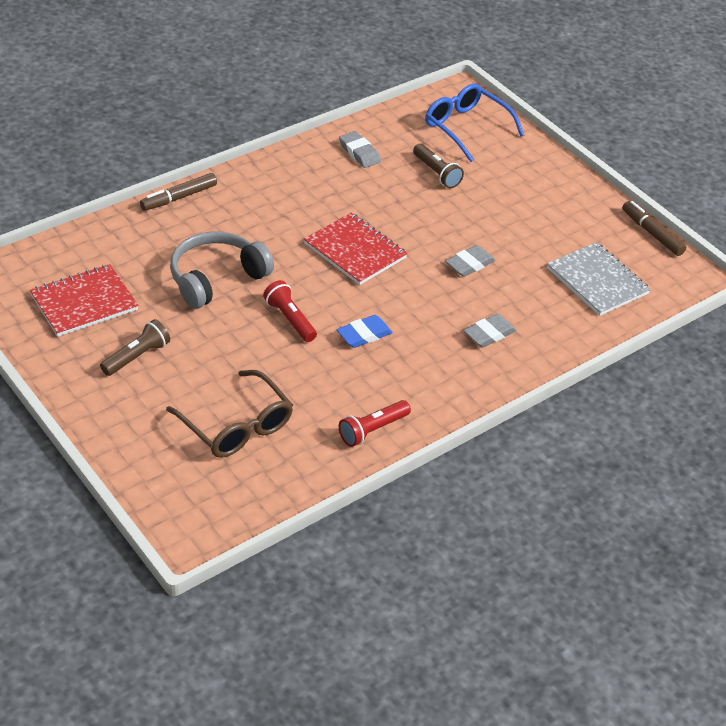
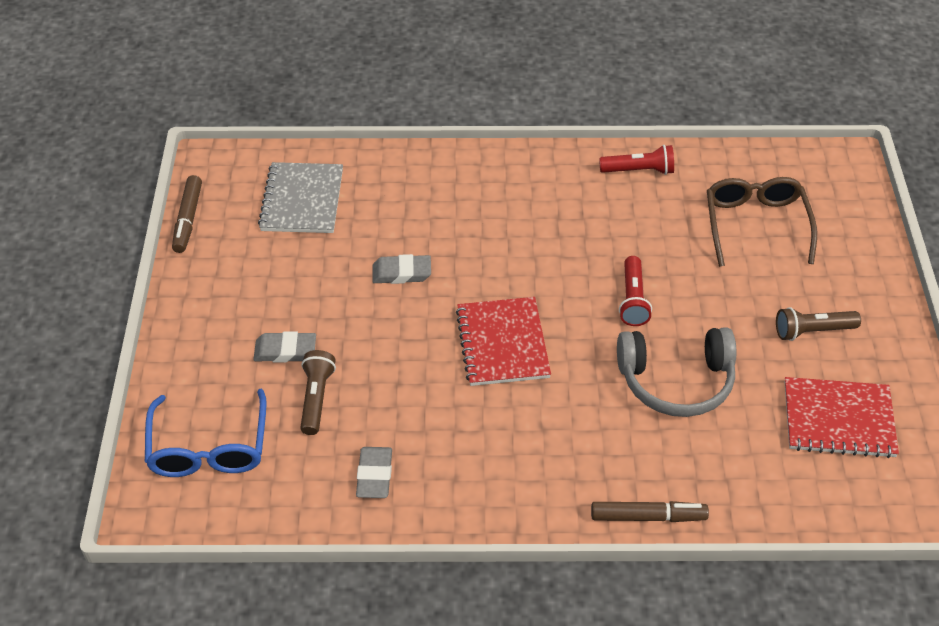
camera: 140 degrees left, 5 degrees up
blue eraser [337,315,393,348] -> none
grey eraser [463,313,517,348] -> grey eraser moved to [253,331,316,362]

